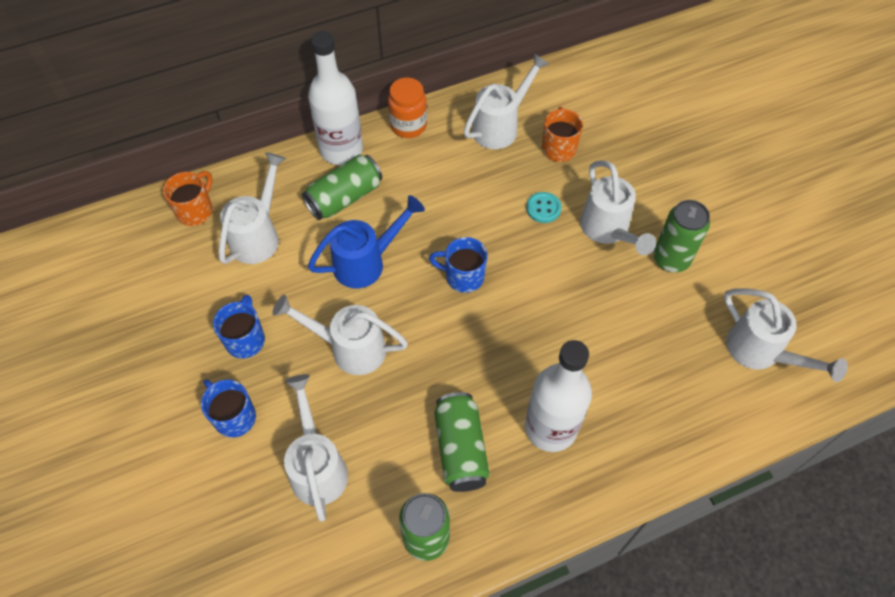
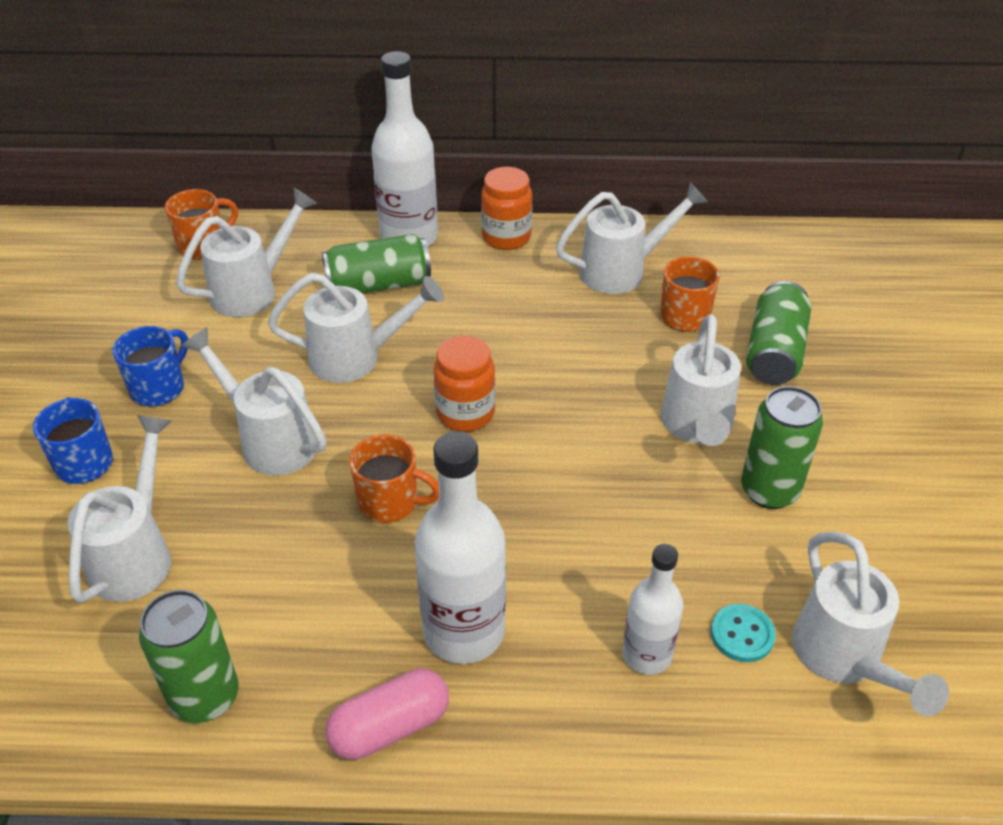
camera: 25 degrees right, 15 degrees down
blue watering can [308,195,425,288] -> white watering can [268,273,444,383]
blue mug [429,237,488,293] -> orange jar [434,336,495,431]
green can [434,392,490,492] -> green can moved to [746,281,811,385]
turquoise button [526,192,562,223] -> turquoise button moved to [711,604,776,662]
none -> pink capsule [325,668,449,760]
none -> orange mug [349,434,439,523]
none -> white bottle [622,544,684,675]

